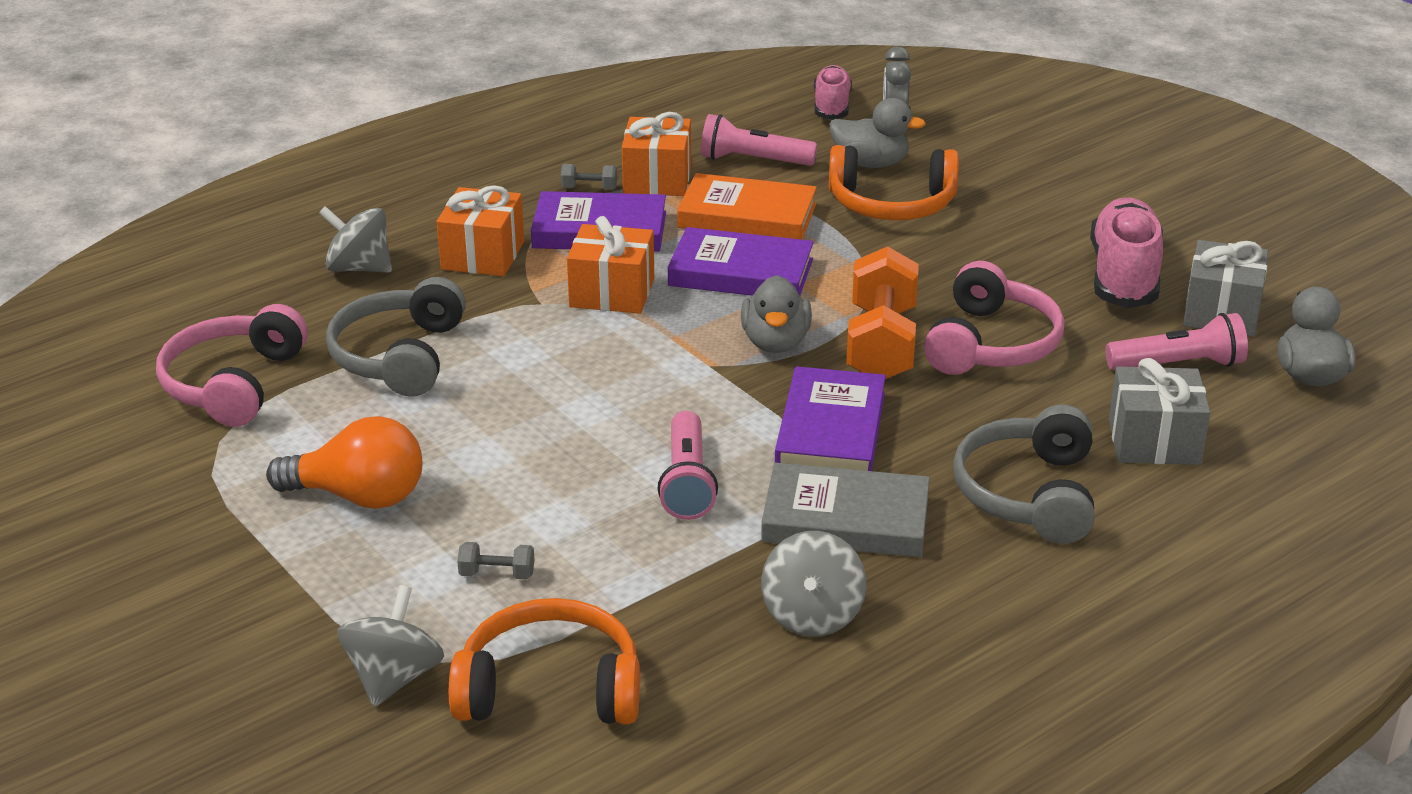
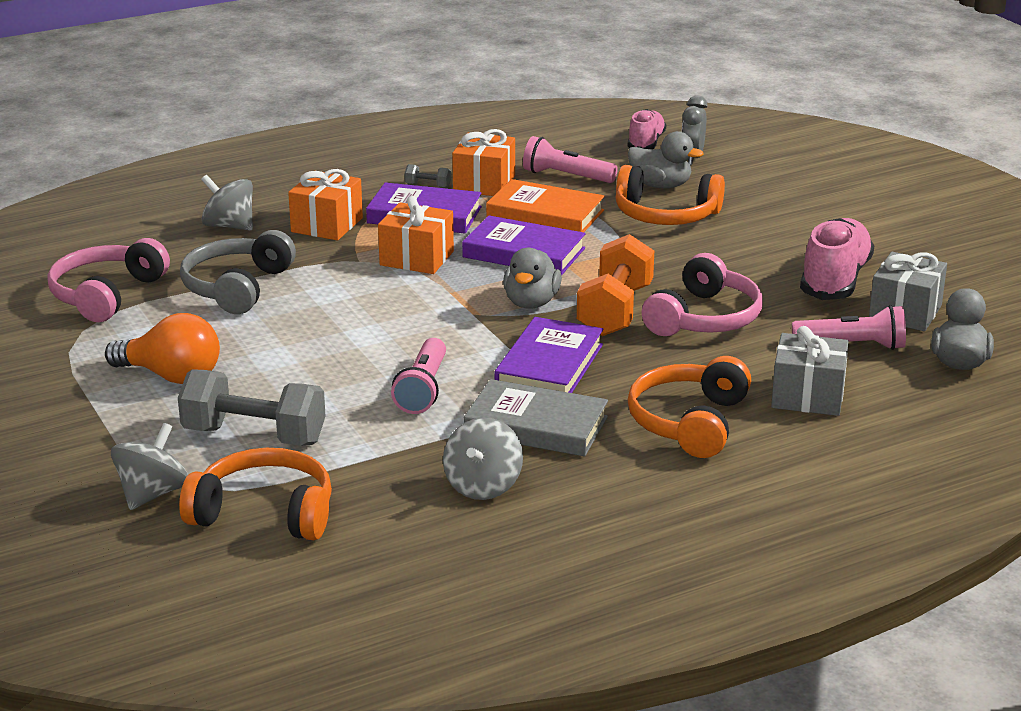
camera: 10 degrees right, 5 degrees down
grey dumbbell [457,542,534,580] -> grey dumbbell [178,369,325,446], size x2.41
grey headphones [953,405,1095,544] -> orange headphones [628,356,751,458]

